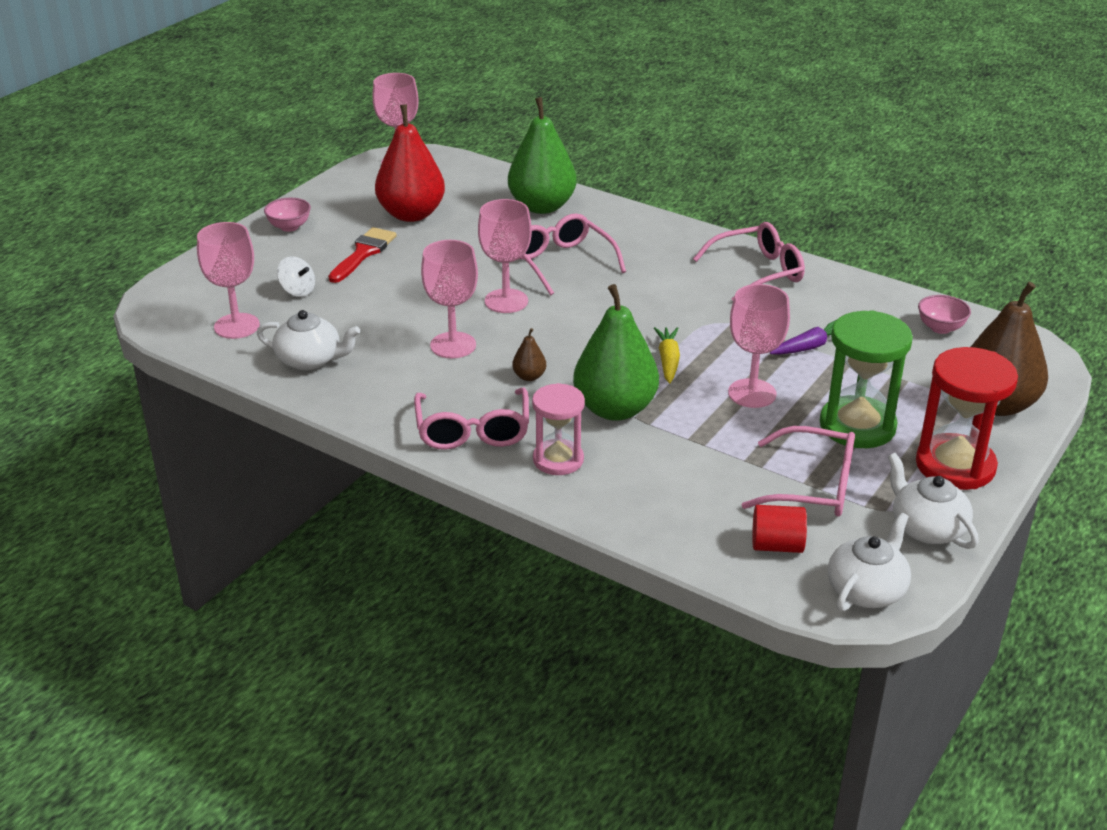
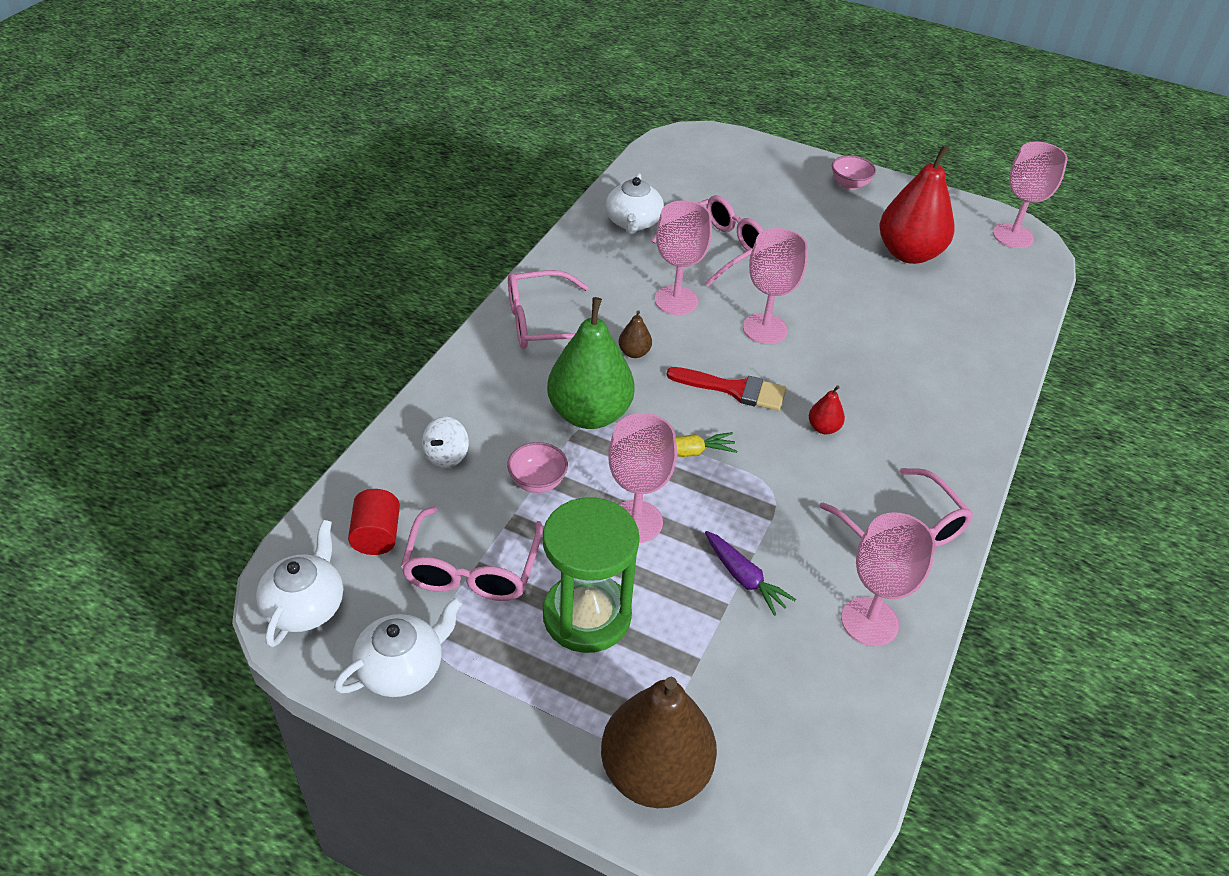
camera: 80 degrees right, 10 degrees up
pink goblet [197,222,260,339] -> pink goblet moved to [841,512,936,646]
white spinning top [277,256,315,297] -> white spinning top moved to [422,417,469,468]
red brush [328,227,397,283] -> red brush moved to [667,367,786,411]
green pear [508,97,577,214] -> none
pink glasses [519,213,626,296] -> pink glasses moved to [652,195,764,286]
pink hourglass [532,383,585,475] -> none
white teapot [827,512,911,612] -> white teapot turned 105 degrees counterclockwise [256,520,343,647]
red hourglass [916,347,1018,490] -> none
pink bowl [918,295,971,334] -> pink bowl moved to [507,442,568,493]
none -> red pear [809,385,845,434]

